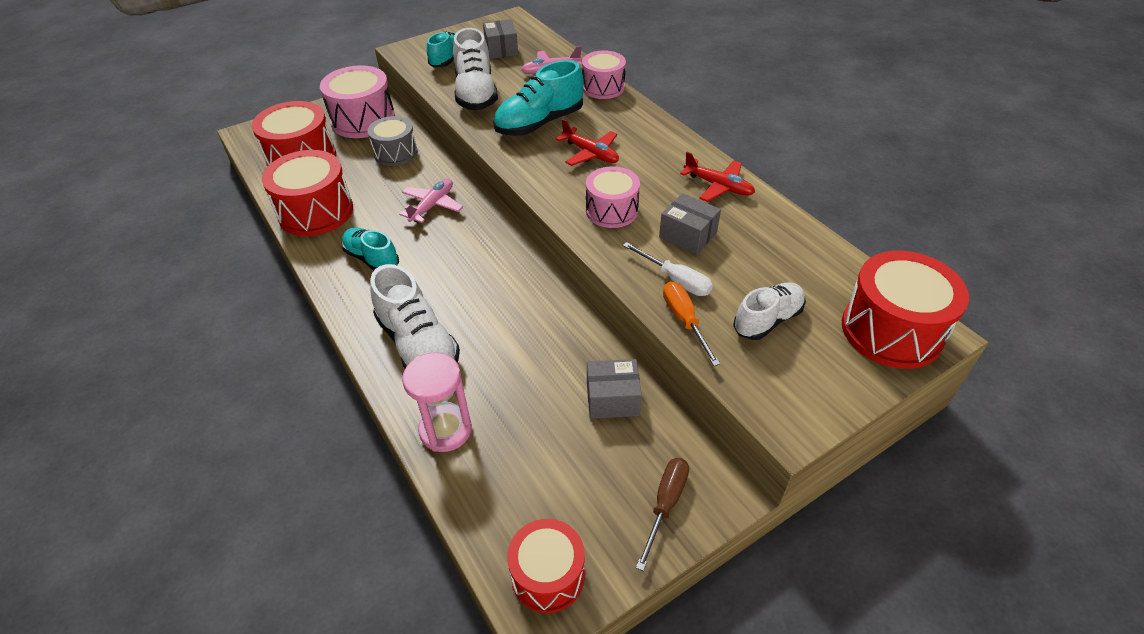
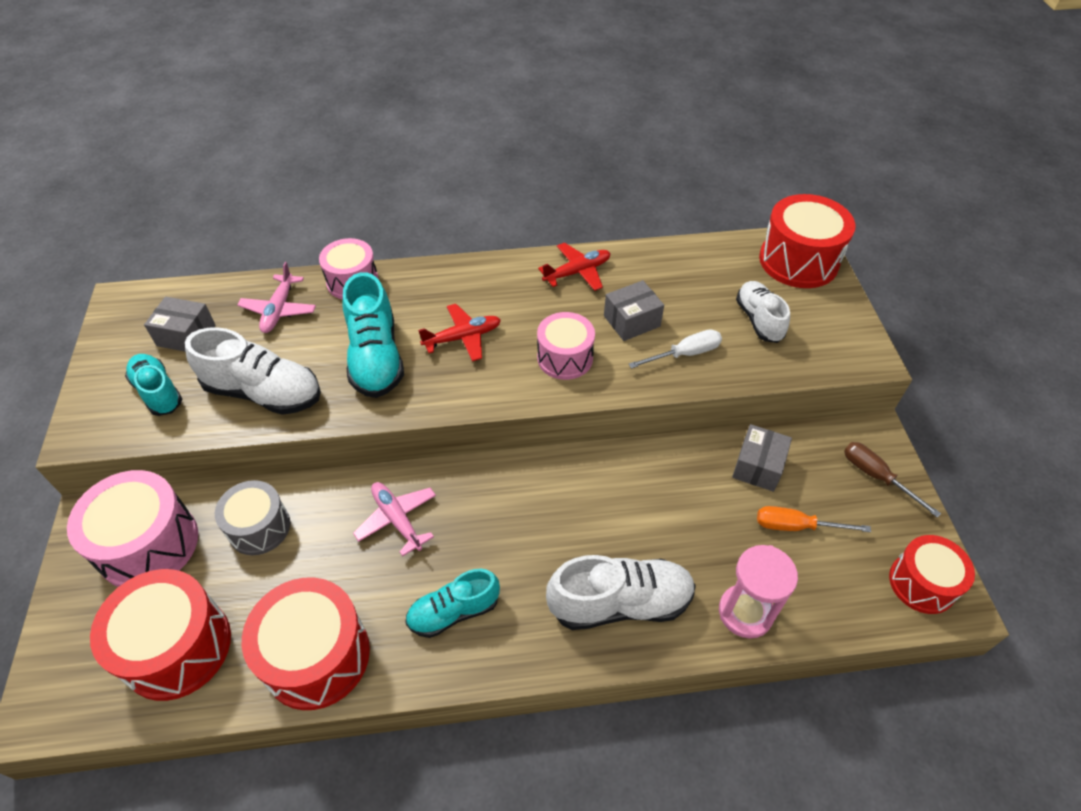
camera: 65 degrees left, 5 degrees up
orange screwdriver [663,281,720,366] -> orange screwdriver moved to [757,506,871,532]

